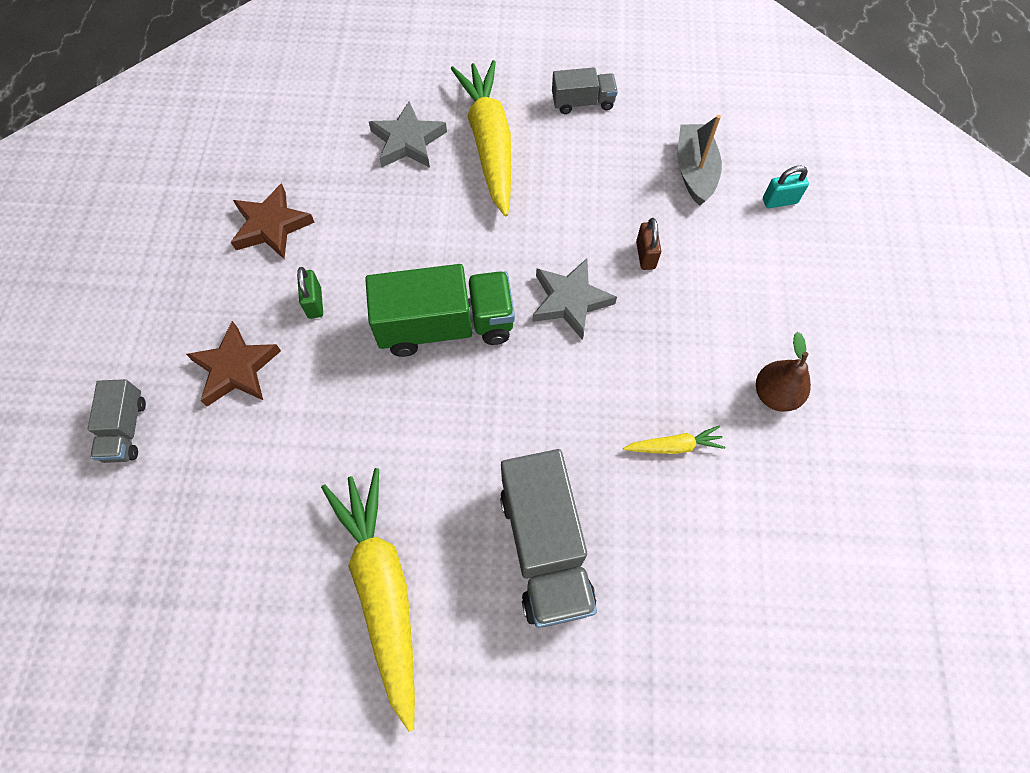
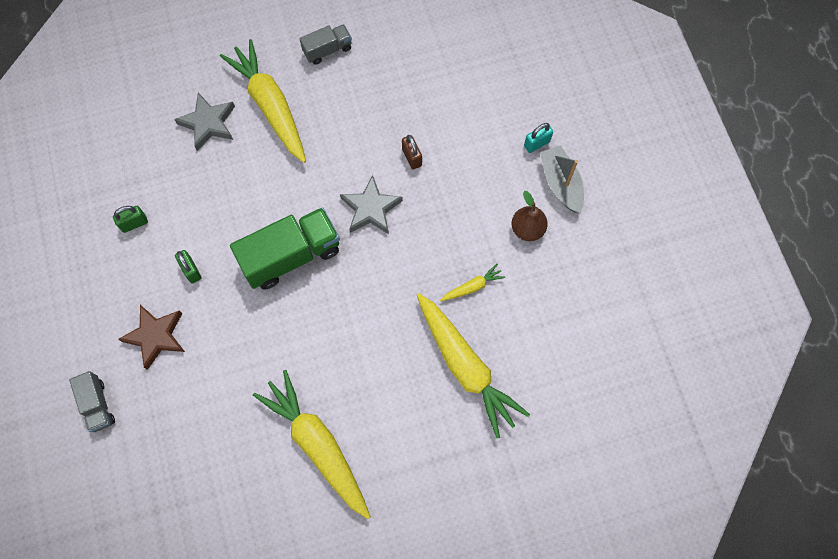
camera: 20 degrees left, 5 degrees up
brown star [231,183,315,259] -> green padlock [113,206,148,233]
grey truck [500,449,597,628] -> none
grey boat [678,115,722,206] -> grey boat moved to [540,146,584,213]
turquoise padlock [763,166,809,208] -> turquoise padlock moved to [524,123,553,153]
none -> yellow carrot [417,293,530,439]

